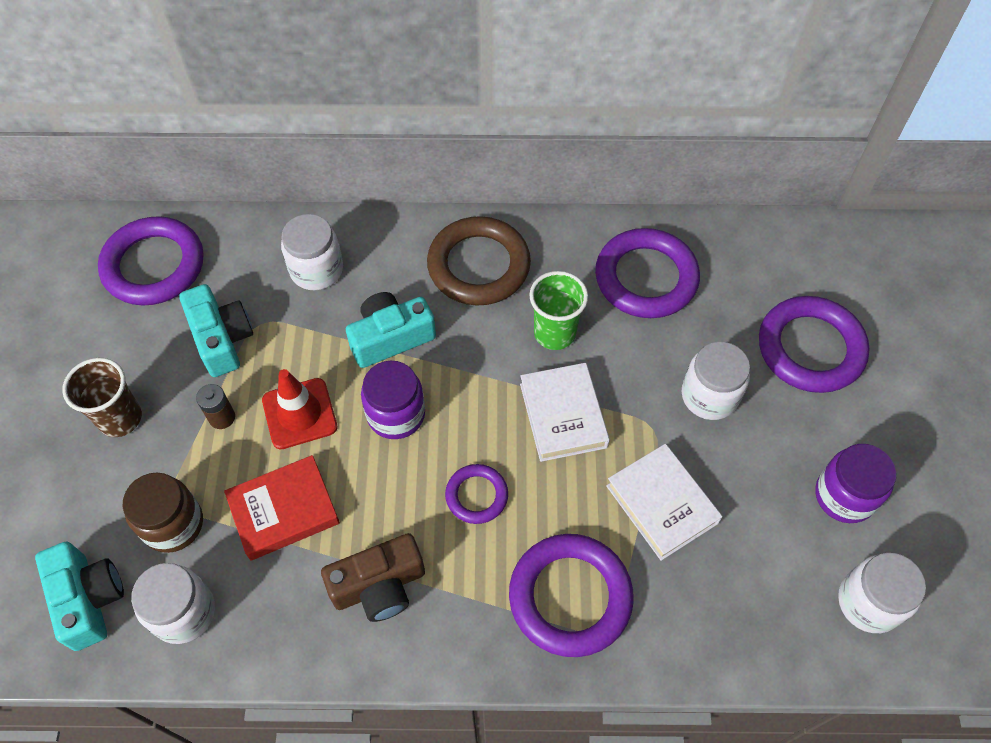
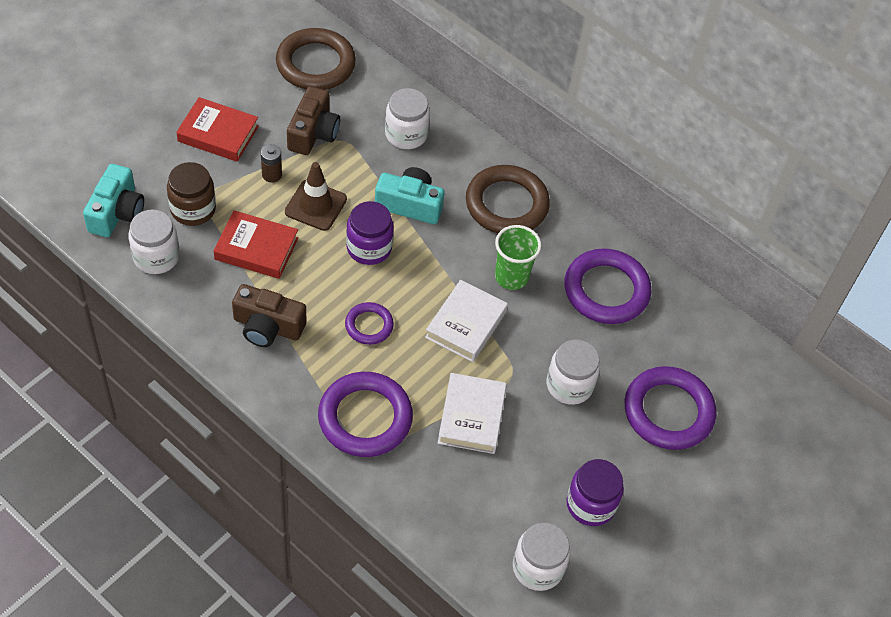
camera: 35 degrees right, 5 degrees down
brown cup [62,358,142,437] -> red book [177,97,259,162]
purple ring [98,216,203,306] -> brown ring [276,28,356,90]
turquoise camera [179,284,253,377] -> brown camera [287,86,340,155]
red traffic cone [262,369,337,449] -> brown traffic cone [285,162,347,231]

